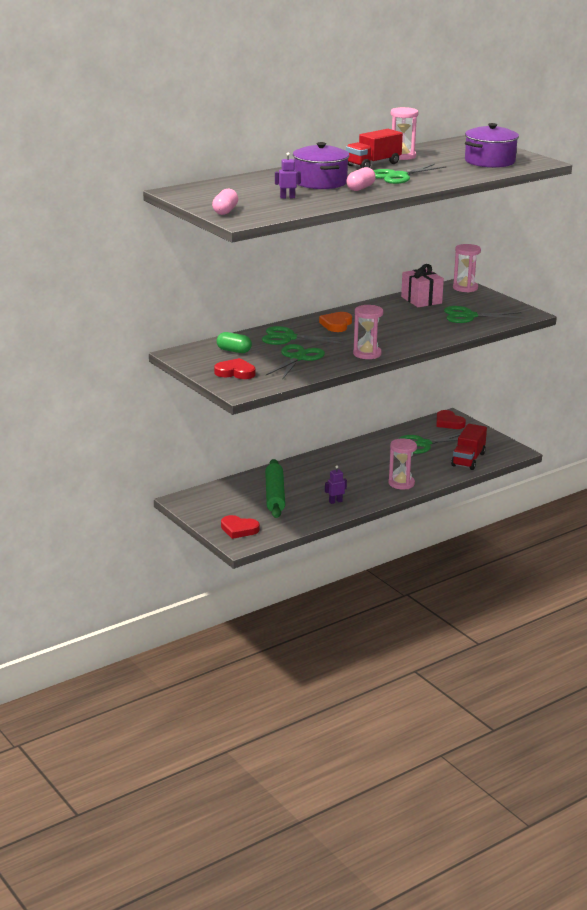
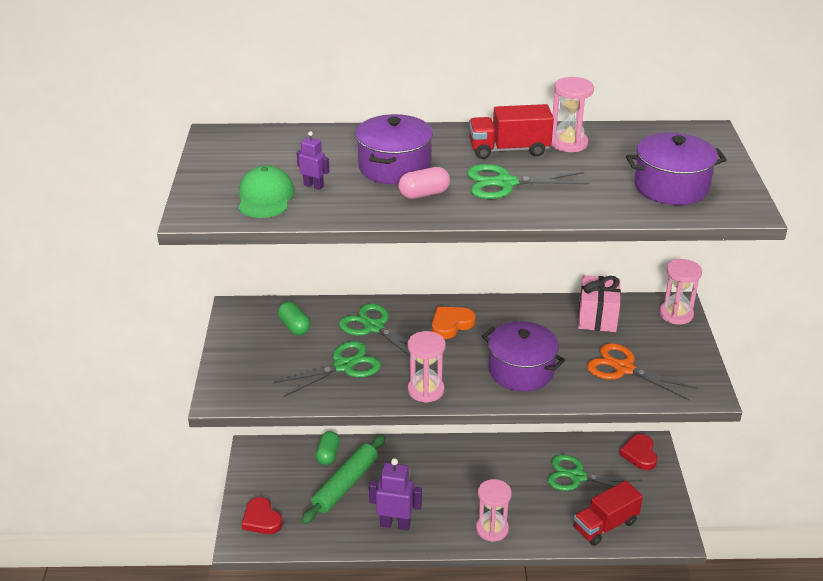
camera: 35 degrees right, 10 degrees up
pink capsule [212,189,238,215] -> none
red heart [214,358,255,379] -> none
purple robot [325,465,347,504] -> purple robot [369,458,422,530], size x1.87
green scissors [444,306,524,323] -> orange scissors [587,343,698,400]
none -> green cap [239,165,295,218]
none -> green capsule [316,431,340,465]
none -> purple pot [482,321,565,391]

